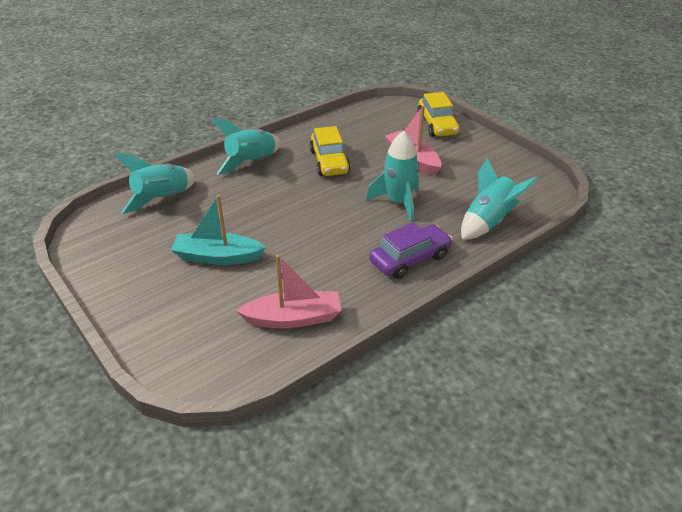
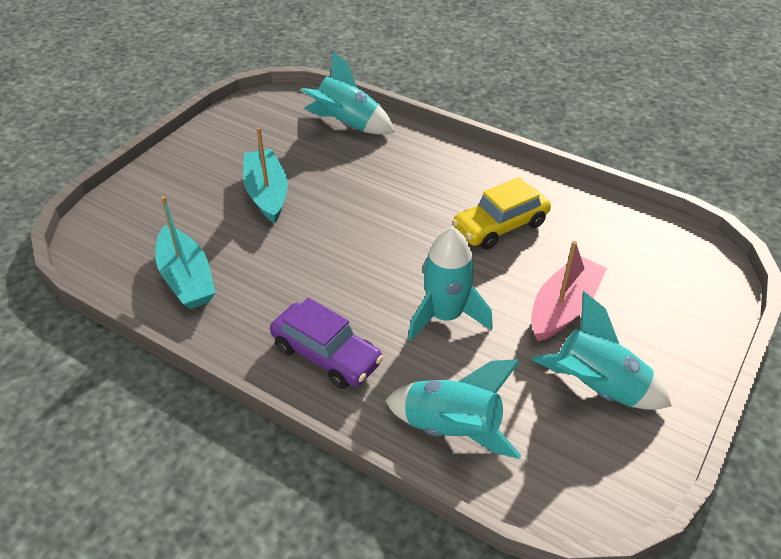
camera: 70 degrees right, 5 degrees up
turquoise rocket [212,118,281,175] -> turquoise rocket moved to [532,291,671,410]
pink boat [236,254,341,328] -> turquoise boat [155,196,216,309]
yellow car [417,92,460,137] -> none

